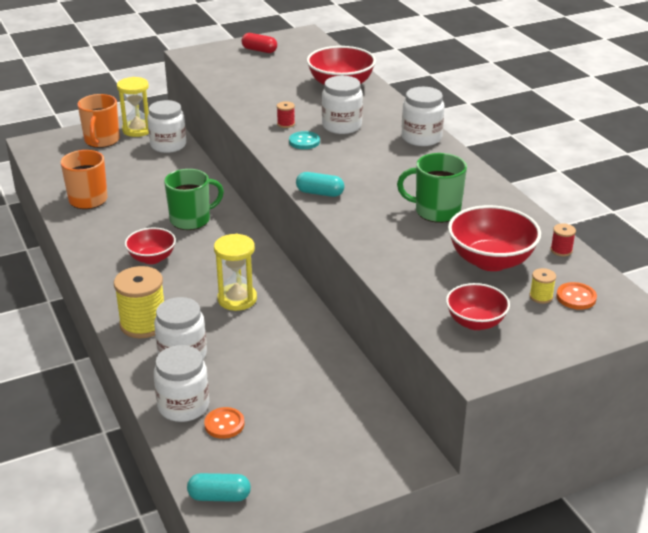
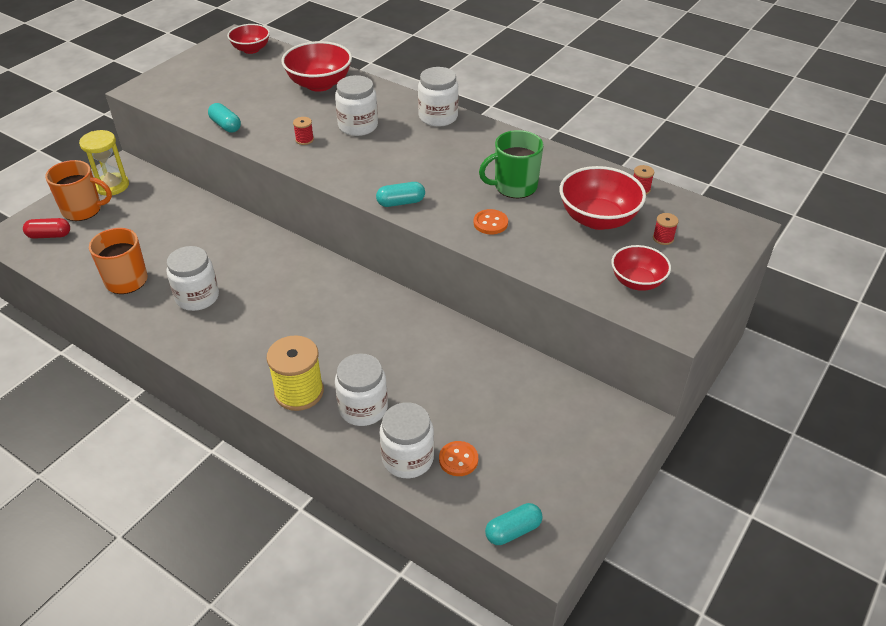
camera: 30 degrees left, 10 degrees up
orange mug [77,94,120,148] -> orange mug turned 60 degrees counterclockwise [45,160,112,221]
red bowl [125,228,176,264] -> red bowl moved to [227,24,270,54]
white jar [147,100,186,153] -> white jar moved to [167,246,219,311]
green mug [164,169,224,230] -> none
yellow hourglass [214,234,257,311] -> none
red capsule [242,33,277,53] -> red capsule moved to [23,218,70,239]
turquoise button [289,131,320,149] -> none
yellow spool [529,268,556,304] -> red spool [653,213,678,245]
orange button [556,282,597,310] -> orange button moved to [474,209,508,234]
none -> turquoise capsule [208,103,241,133]

